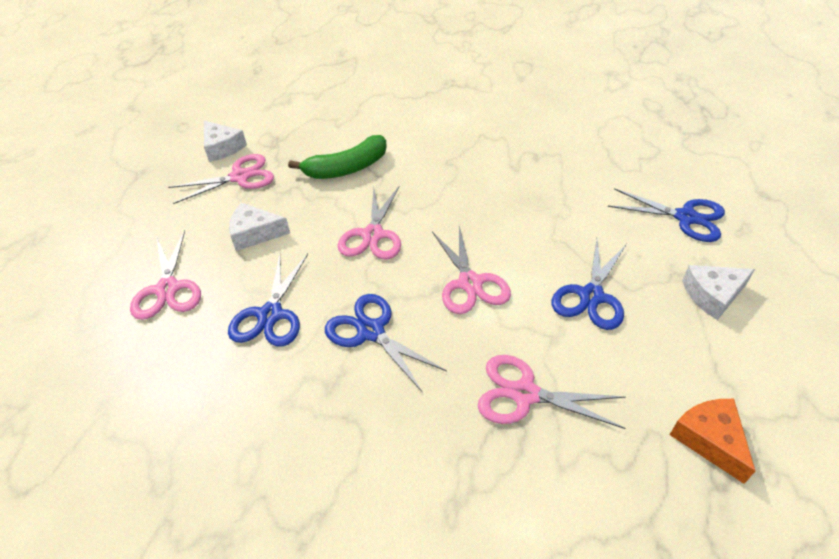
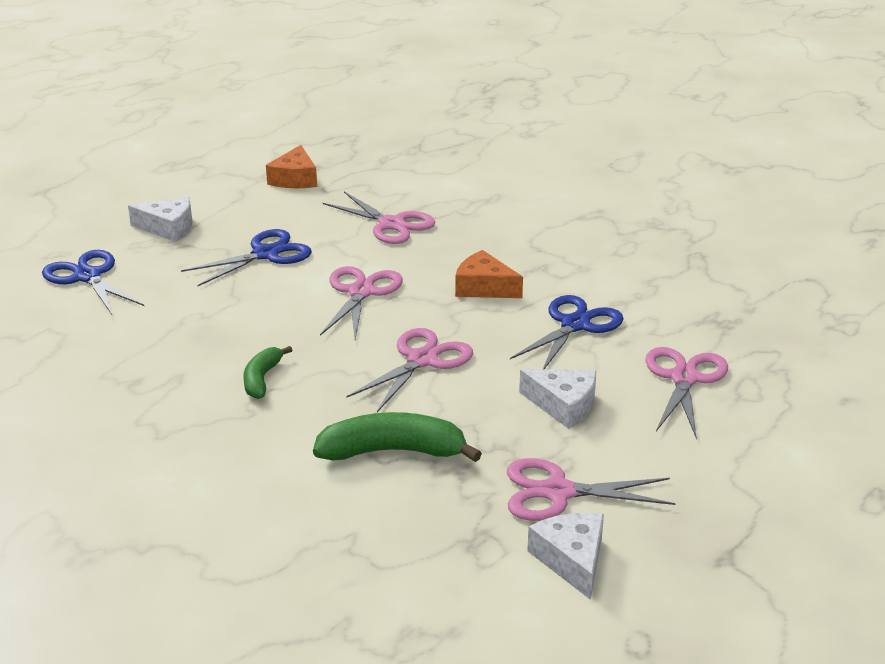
camera: 155 degrees left, 15 degrees down
blue scissors [325,294,447,393] -> orange cheese [455,250,523,298]
none -> green banana [243,346,292,399]

